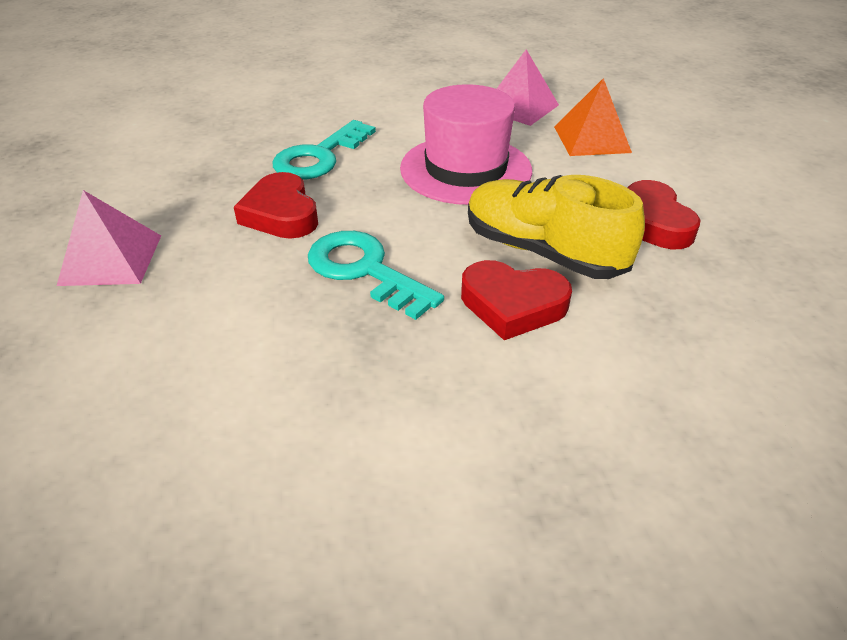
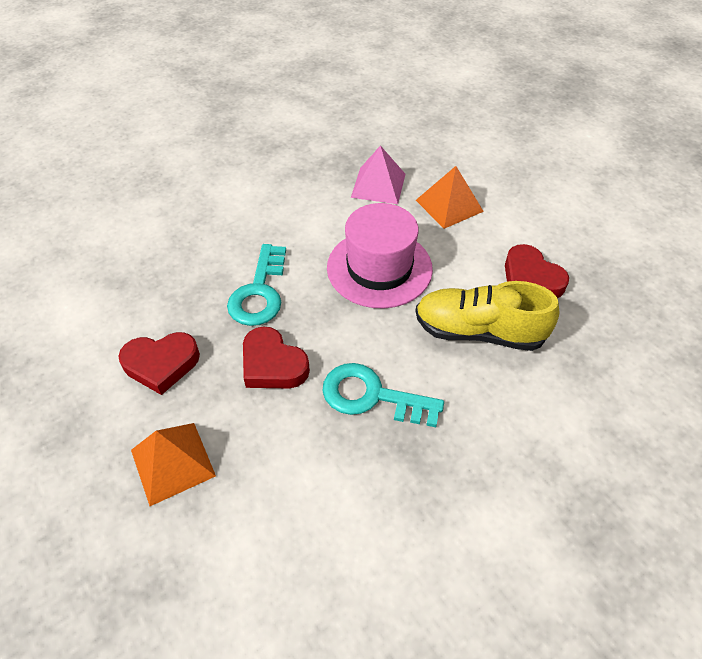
camera: 25 degrees left, 10 degrees up
pink pyramid [57,190,161,286] -> orange pyramid [131,423,216,506]
red heart [461,260,572,340] -> red heart moved to [118,332,200,395]

